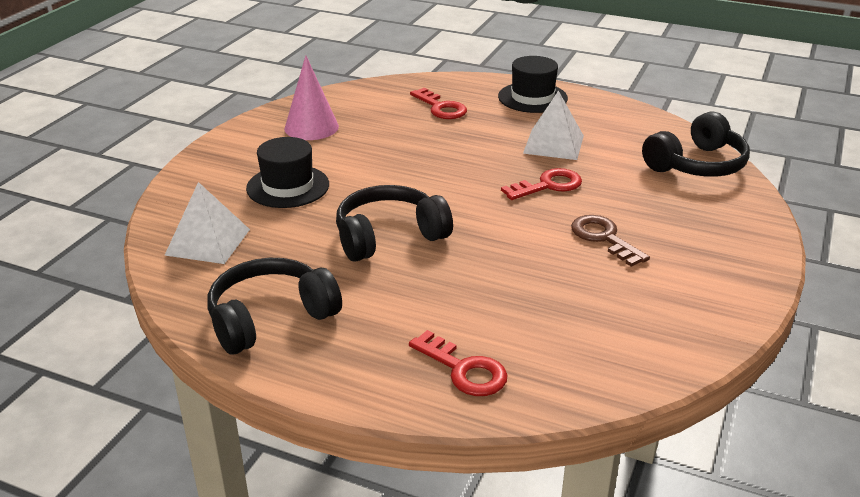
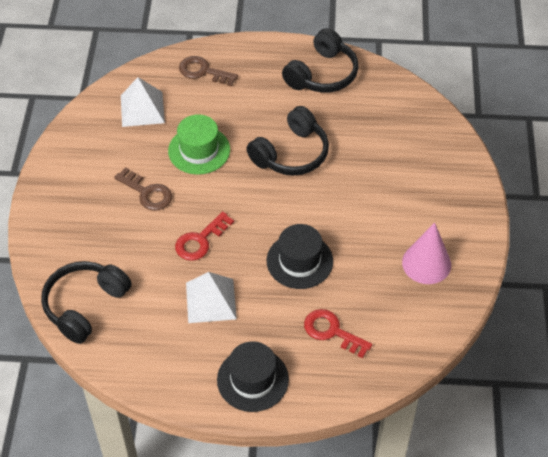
camera: 160 degrees right, 20 degrees up
white pyramid [165,182,250,264] -> white pyramid moved to [121,77,165,127]
black hat [246,137,329,208] -> black hat moved to [267,224,333,289]
red key [409,330,507,396] -> brown key [179,56,238,86]
none -> green hat [168,114,230,175]

